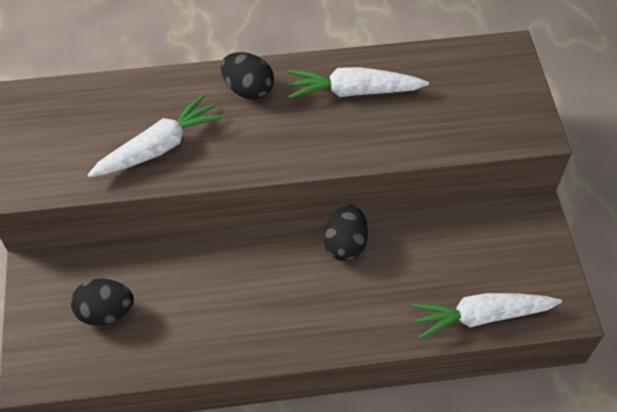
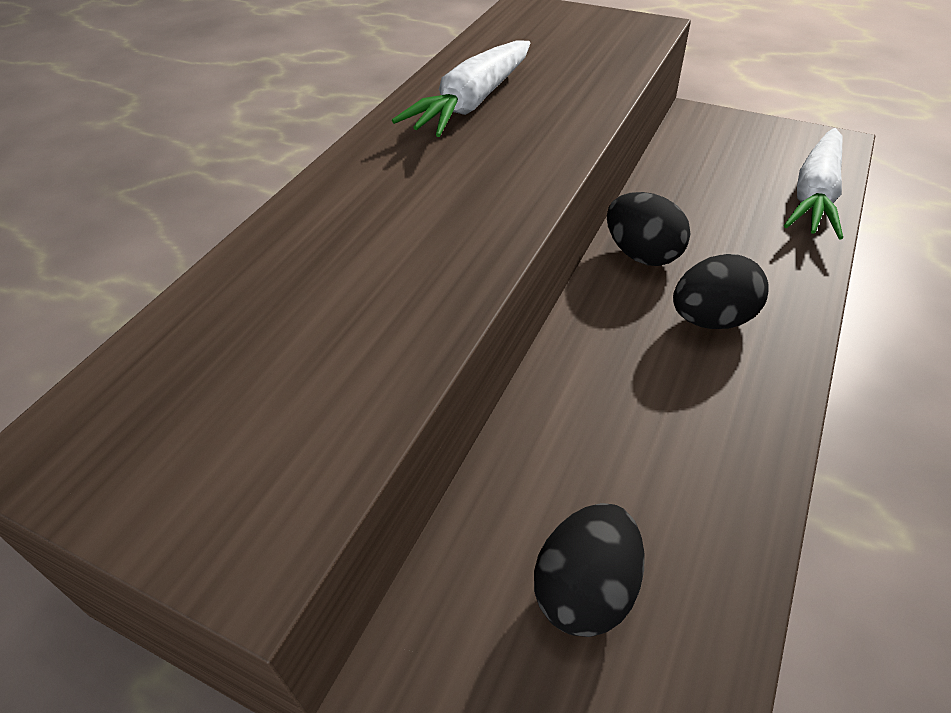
camera: 55 degrees left, 10 degrees down
white carrot [88,94,224,177] -> none
black egg [221,52,274,100] -> black egg moved to [673,254,769,329]

